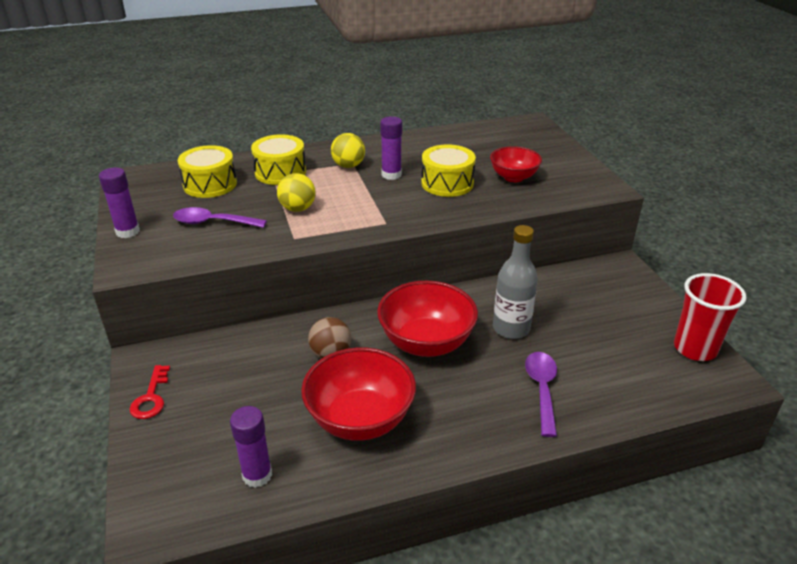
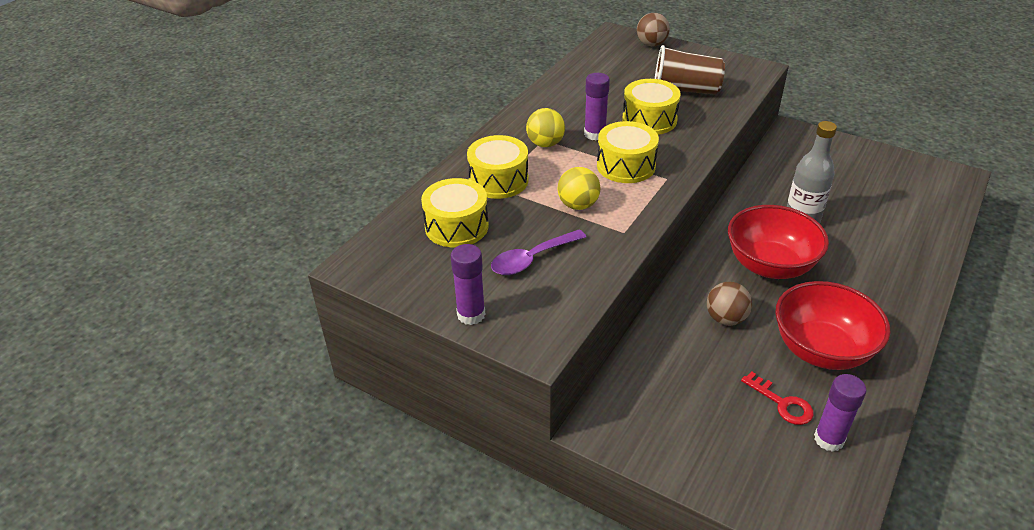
camera: 40 degrees left, 5 degrees up
red key [129,365,170,419] -> red key moved to [741,371,814,425]
red bowl [490,146,542,182] -> brown cup [655,45,725,95]
purple spoon [525,352,557,437] -> none
red cup [674,273,747,361] -> none
none -> yellow drum [597,121,659,183]
none -> brown ball [637,13,670,46]

